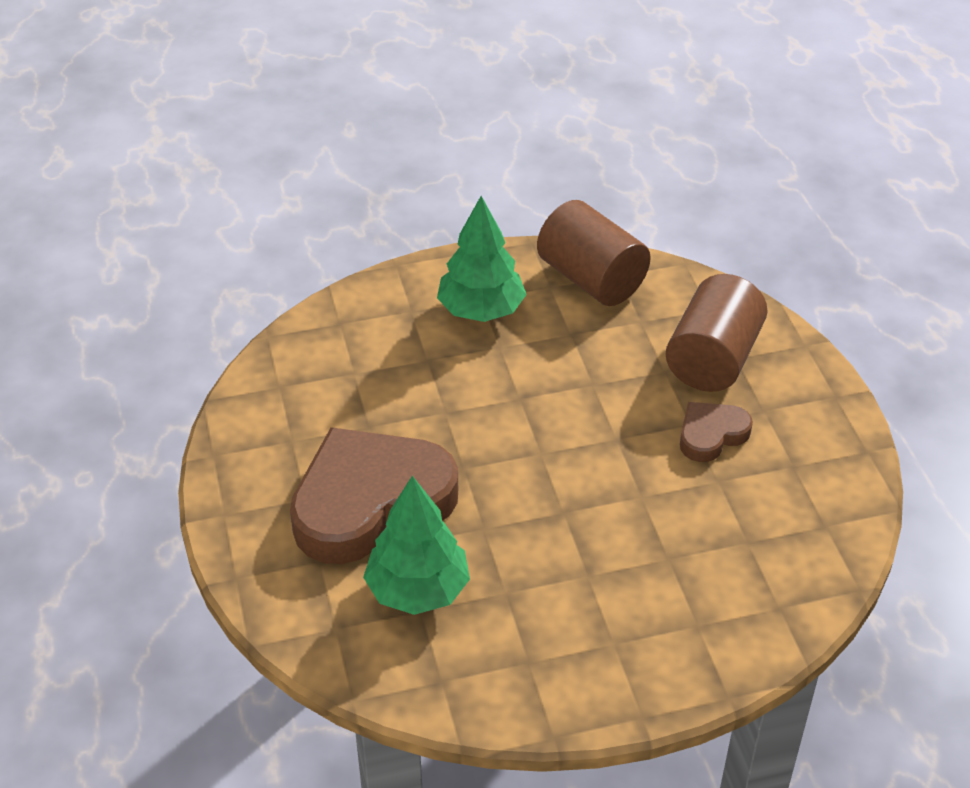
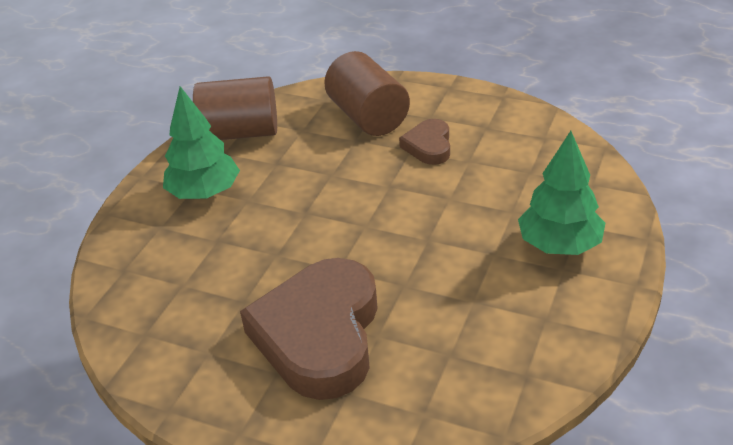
camera: 50 degrees left, 5 degrees down
green tree [363,476,470,615] -> green tree moved to [518,131,605,255]

